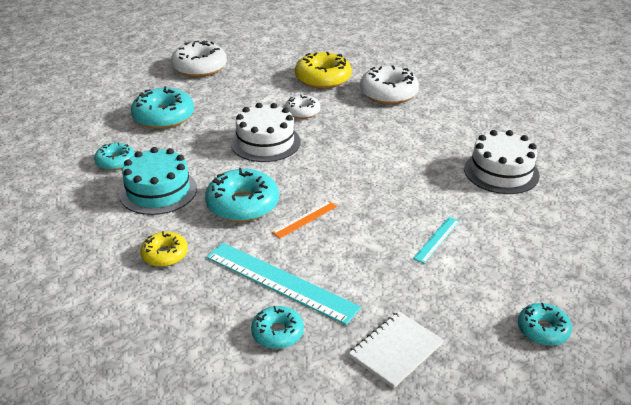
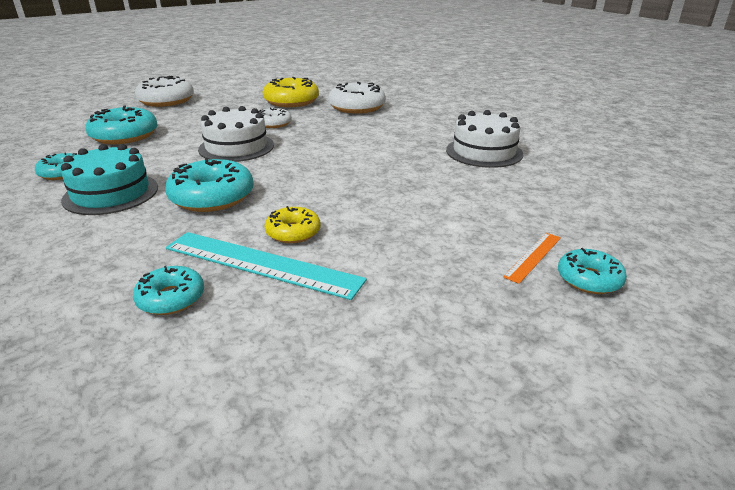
camera: 10 degrees left, 5 degrees down
yellow donut [140,231,188,267] -> yellow donut moved to [265,206,321,243]
turquoise donut [251,306,304,349] -> turquoise donut moved to [133,266,204,315]
orange ruler [272,201,337,238] -> orange ruler moved to [503,233,561,284]
white notebook [348,311,444,388] -> none
turquoise ruler [413,217,460,264] -> none

